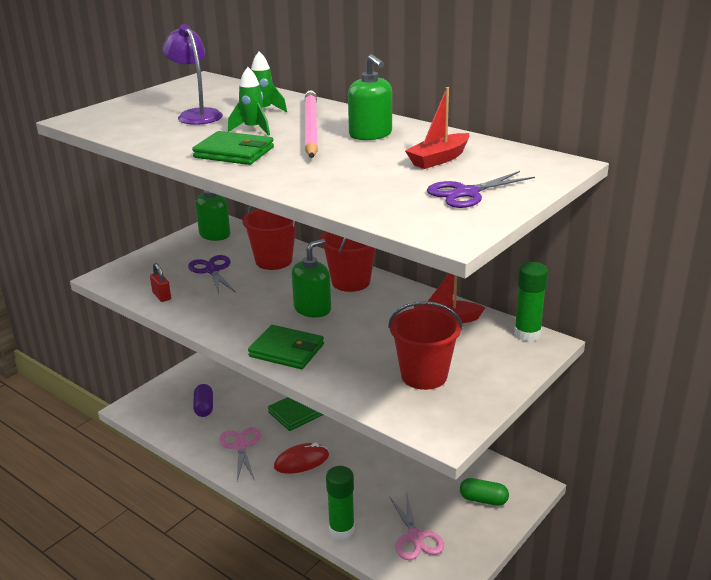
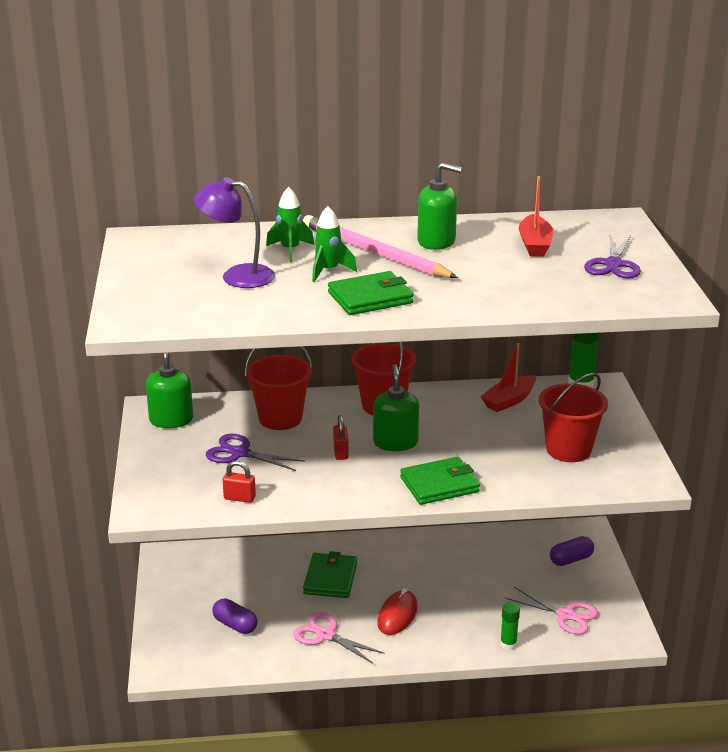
camera: 45 degrees left, 0 degrees up
green glue stick [326,466,355,539] -> green glue stick [500,602,520,650], size x0.62
green capsule [460,478,509,506] -> purple capsule [550,536,594,566]
none -> red padlock [333,415,349,460]

